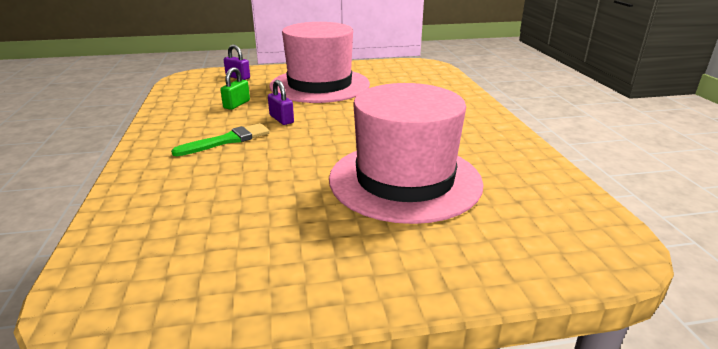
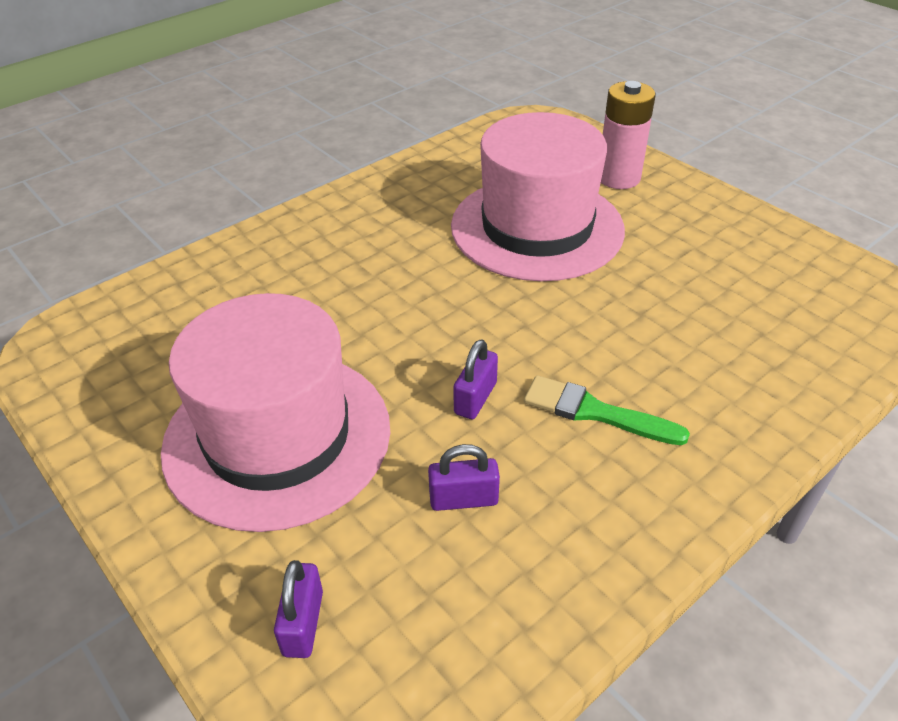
camera: 120 degrees left, 15 degrees up
green padlock [220,67,250,110] -> purple padlock [428,444,500,511]
none -> pink battery [601,81,656,189]

